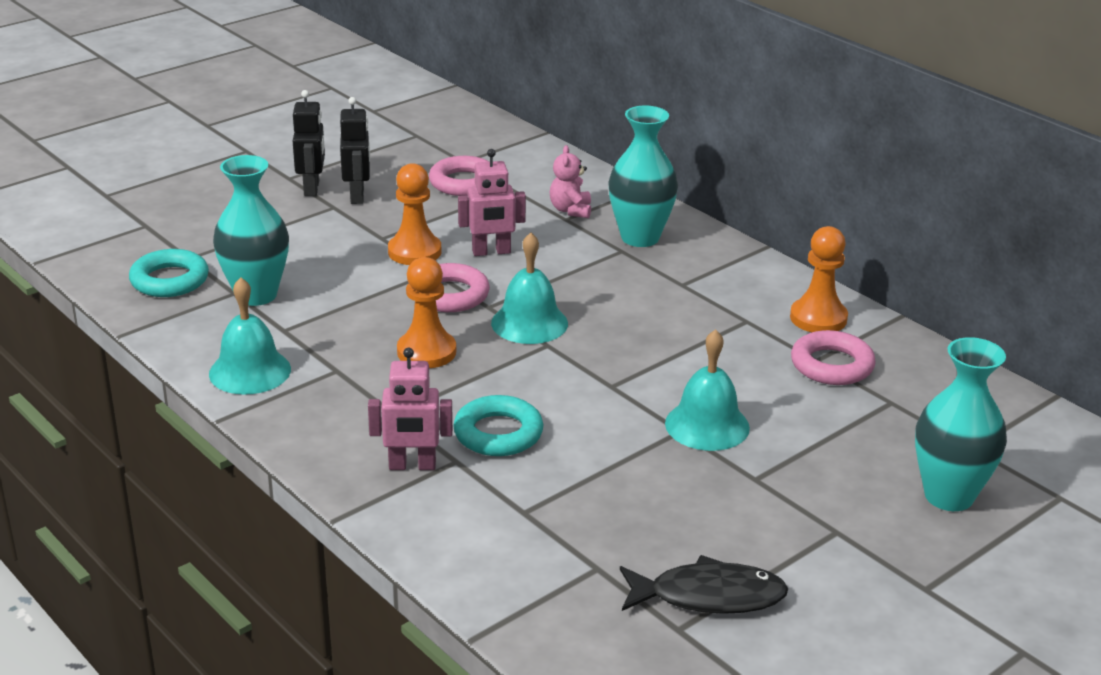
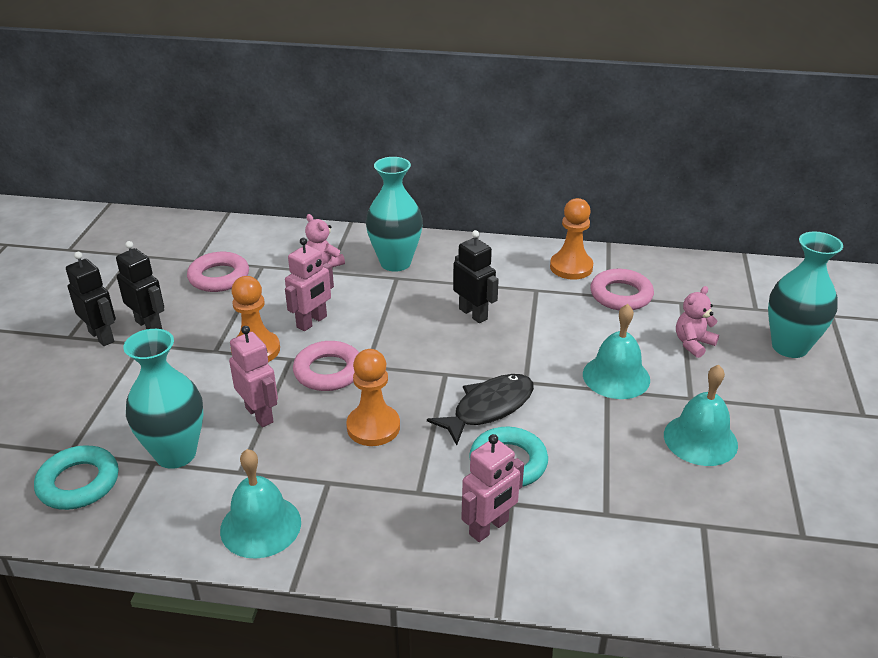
camera: 40 degrees left, 5 degrees up
turquoise bell [491,232,568,344] -> turquoise bell moved to [664,365,738,466]
black fish [620,555,788,614] -> black fish moved to [427,374,534,445]
none -> pink robot [229,326,278,427]
none -> black robot [453,230,499,323]
none -> pink teddy bear [676,286,719,358]

